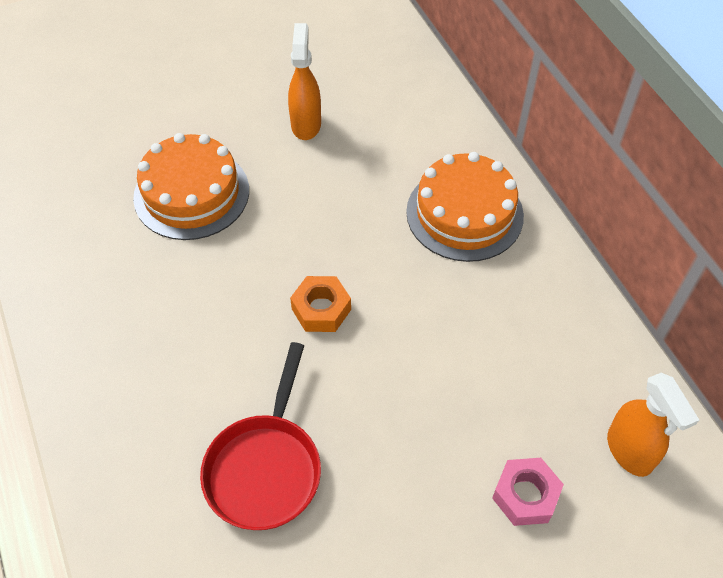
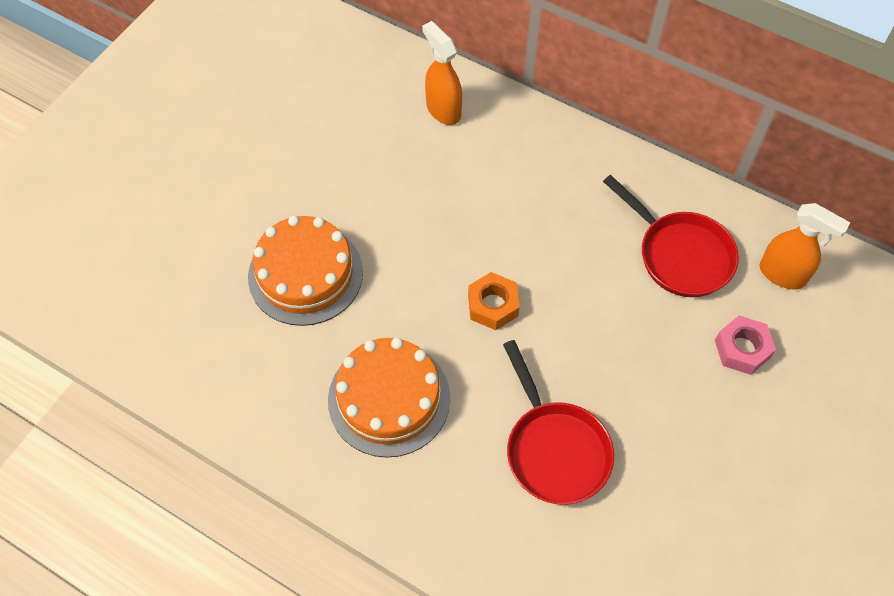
camera: 35 degrees left, 5 degrees up
orange spray bottle [288,23,321,140] -> orange spray bottle moved to [422,21,462,125]
orange cake [406,152,524,262] -> orange cake moved to [328,338,450,458]
none -> red pan [603,175,739,297]

